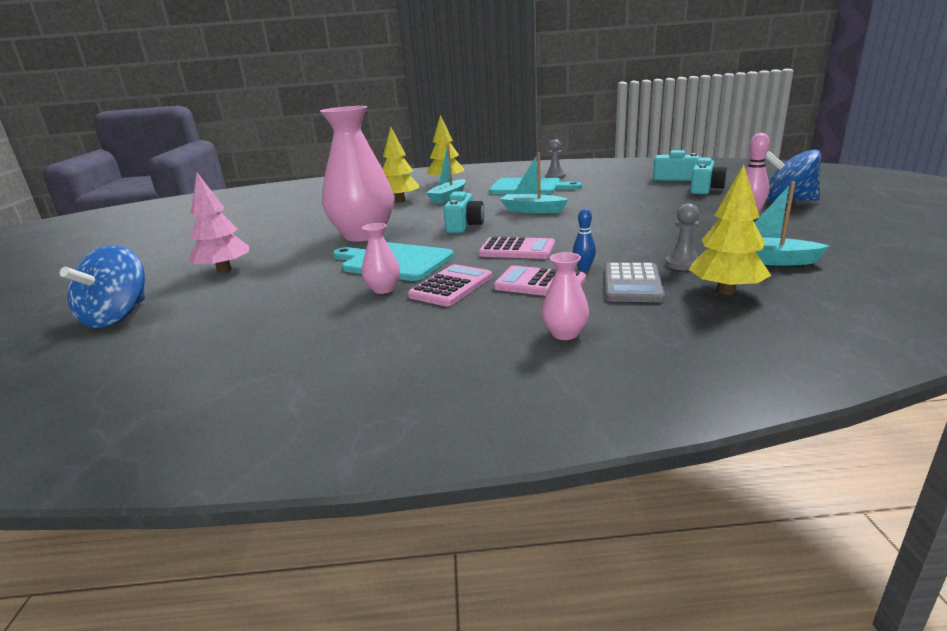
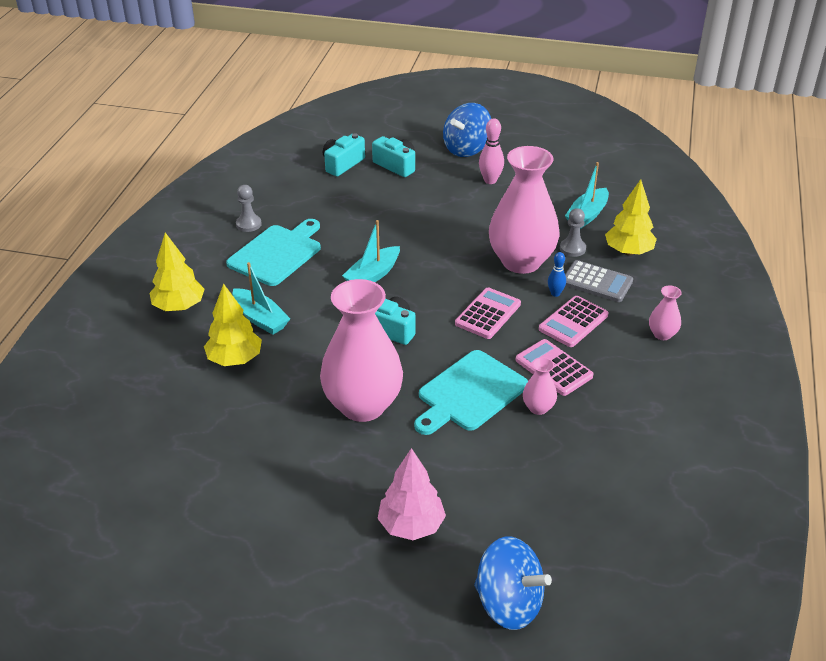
camera: 75 degrees left, 15 degrees up
none -> pink vase [489,146,559,274]

